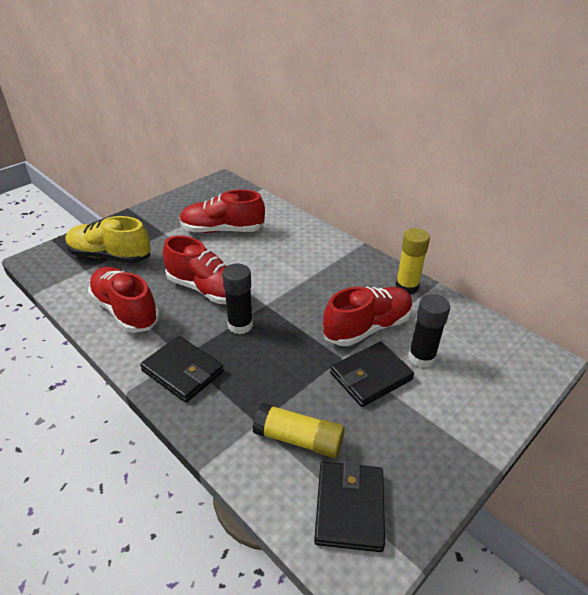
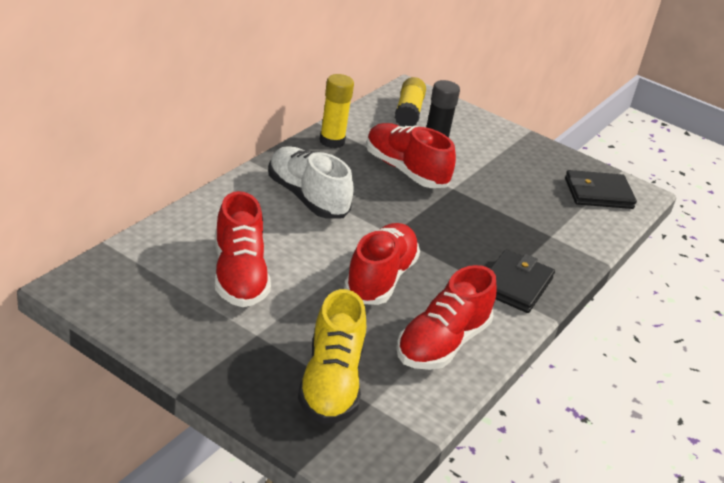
camera: 105 degrees left, 5 degrees down
black glue stick [222,263,253,334] -> none
yellow glue stick [252,403,345,458] -> yellow glue stick moved to [395,77,426,127]
black wallet [330,342,414,407] -> none
none -> white shoe [268,146,354,219]

